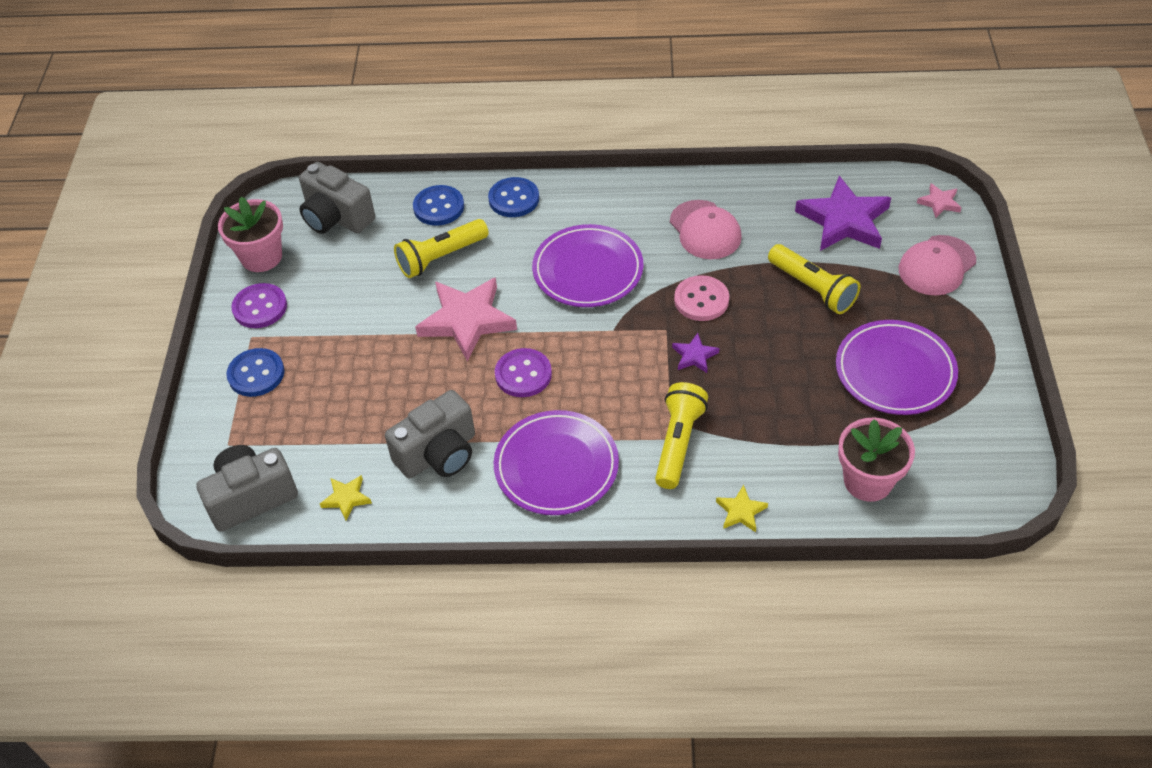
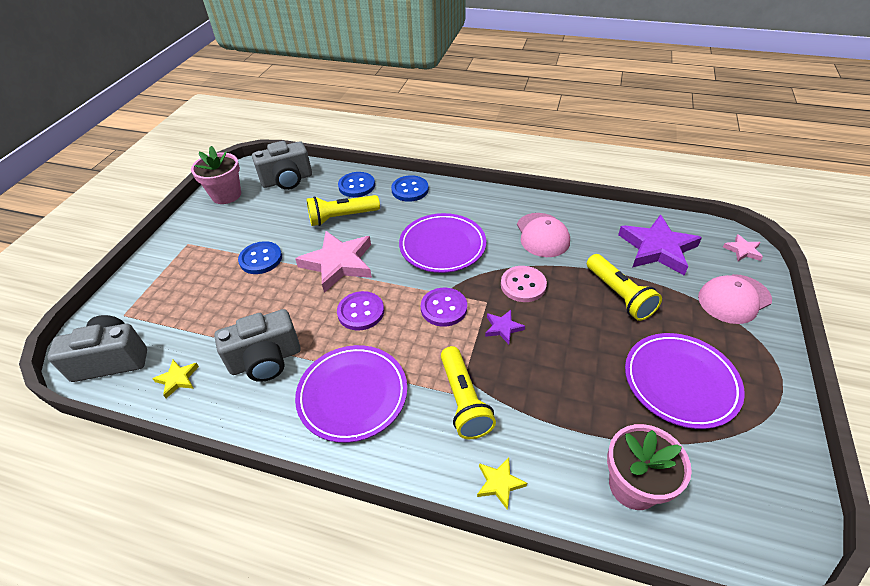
camera: 15 degrees right, 5 degrees down
blue button [226,348,285,397] -> blue button moved to [238,241,282,274]
purple button [231,283,287,328] -> purple button moved to [421,288,467,327]
grey camera [299,162,375,234] -> grey camera turned 75 degrees counterclockwise [252,141,312,190]
yellow flashlight [655,382,708,489] -> yellow flashlight turned 135 degrees clockwise [441,346,496,439]

